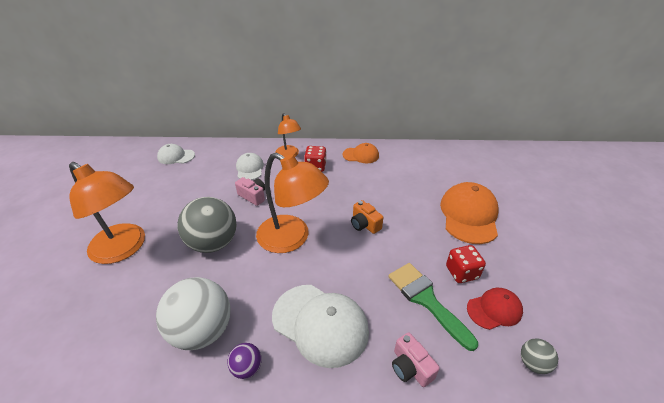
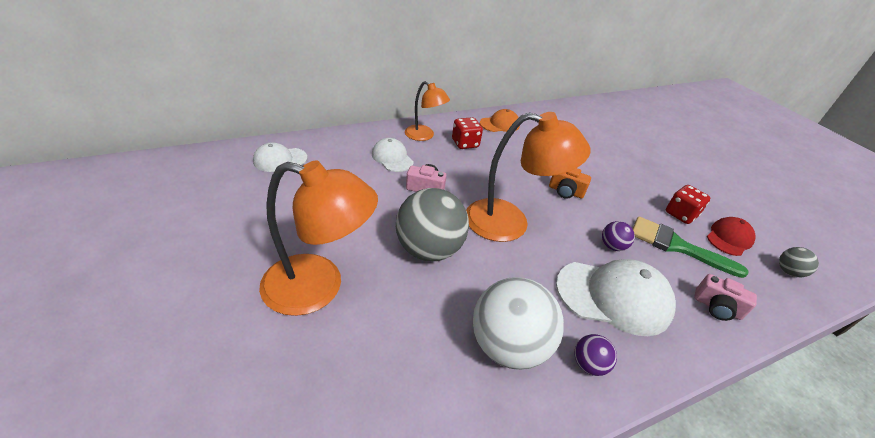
camera: 30 degrees left, 0 degrees up
orange cap [440,182,499,244] -> none
none -> purple ball [602,221,635,251]

